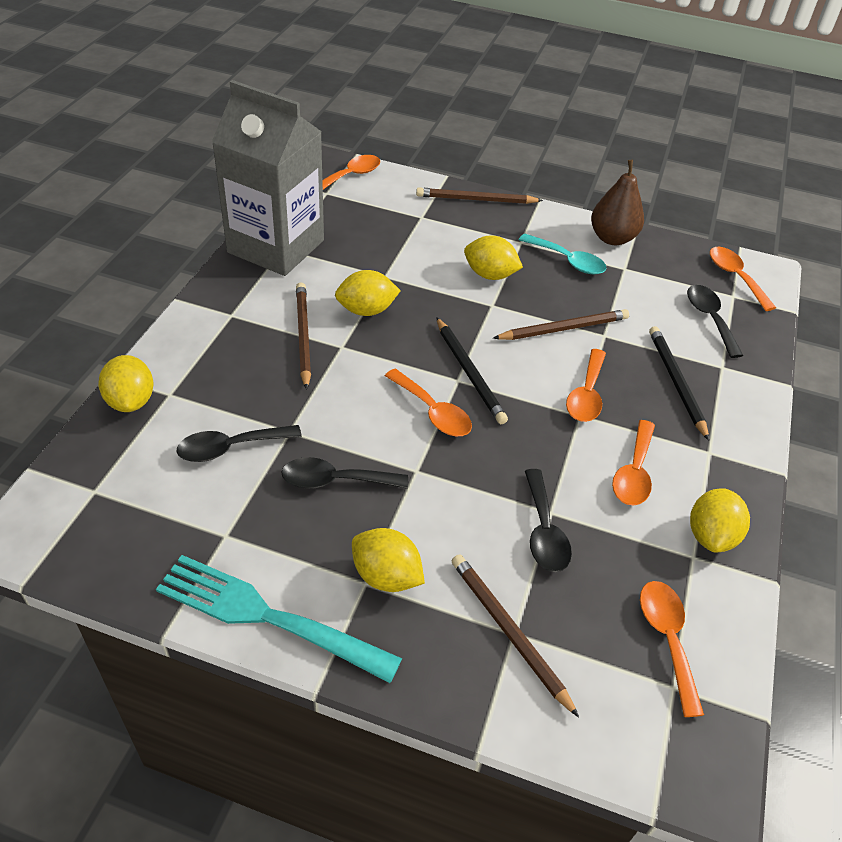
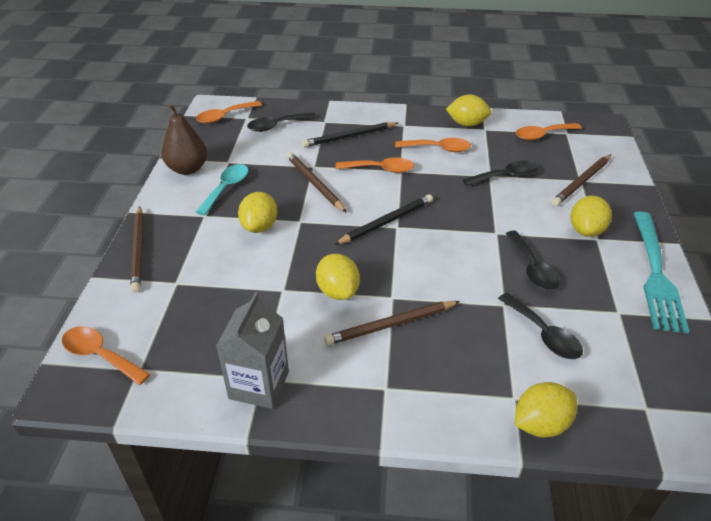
camera: 100 degrees left, 5 degrees down
grey carton [212,80,324,276] -> grey carton [216,292,289,409], size x0.58
orange spoon [385,369,472,436] -> none

